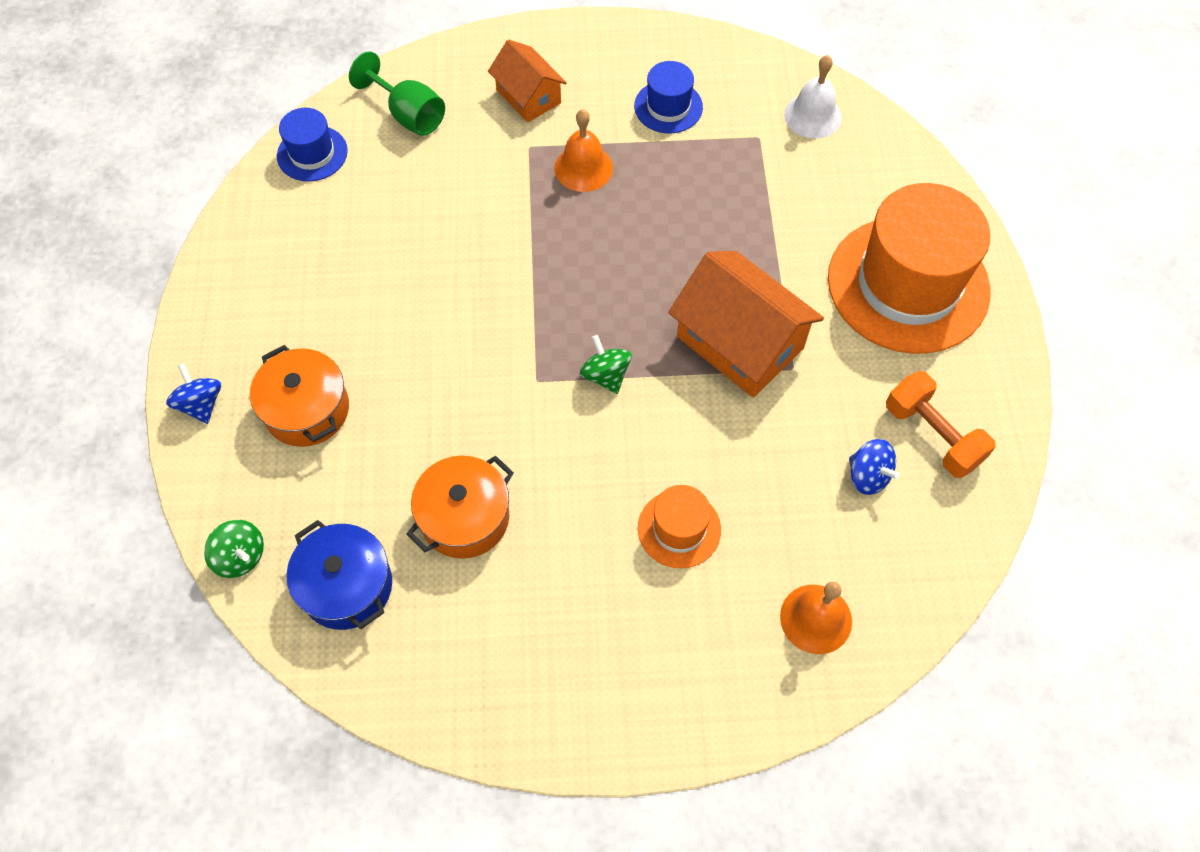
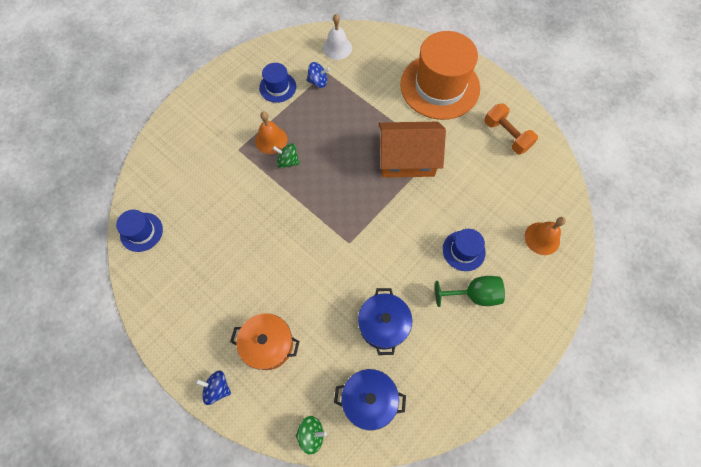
camera: 45 degrees left, 5 degrees up
green goblet [349,51,445,136] -> green goblet moved to [435,276,505,307]
orange pot [407,456,514,559] -> blue pot [358,288,412,355]
orange house [488,39,567,122] -> none
green spinning top [580,335,632,394] -> green spinning top moved to [272,143,300,168]
orange hat [638,485,721,568] -> blue hat [443,229,486,271]
blue spinning top [849,439,900,495] -> blue spinning top moved to [307,62,330,88]
orange dumbbell [886,371,996,478] -> orange dumbbell turned 45 degrees clockwise [484,103,538,154]

